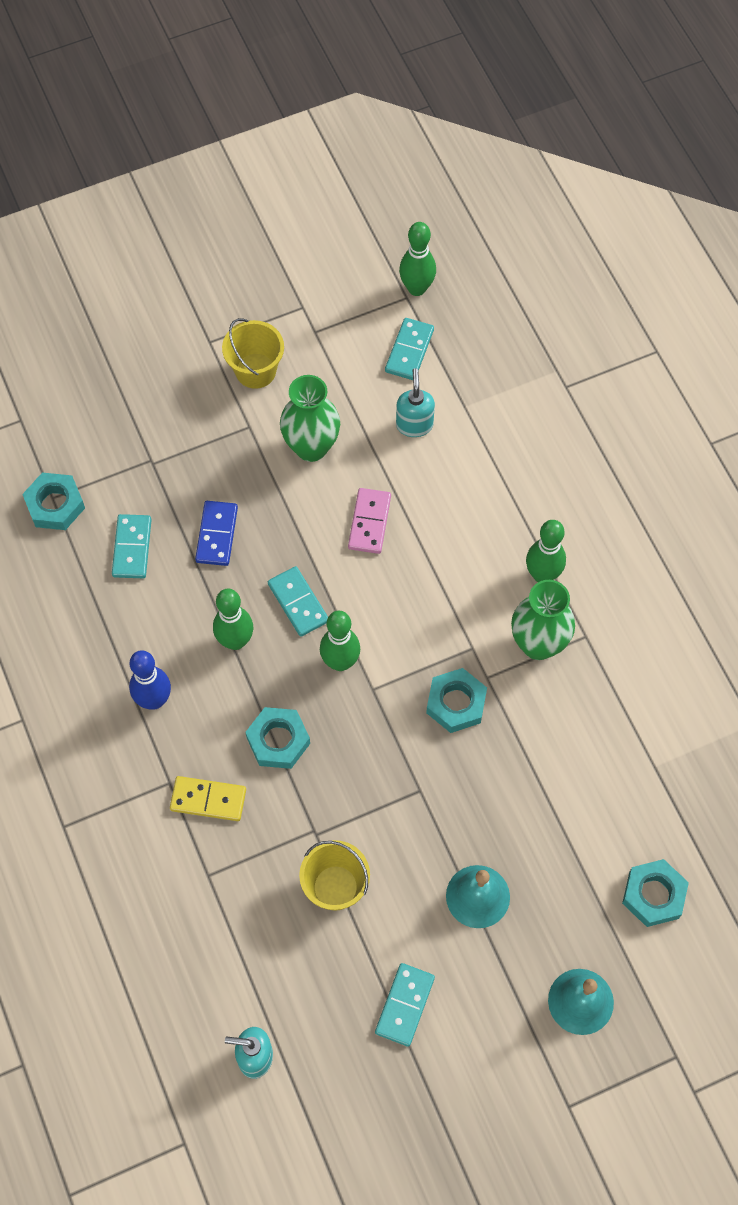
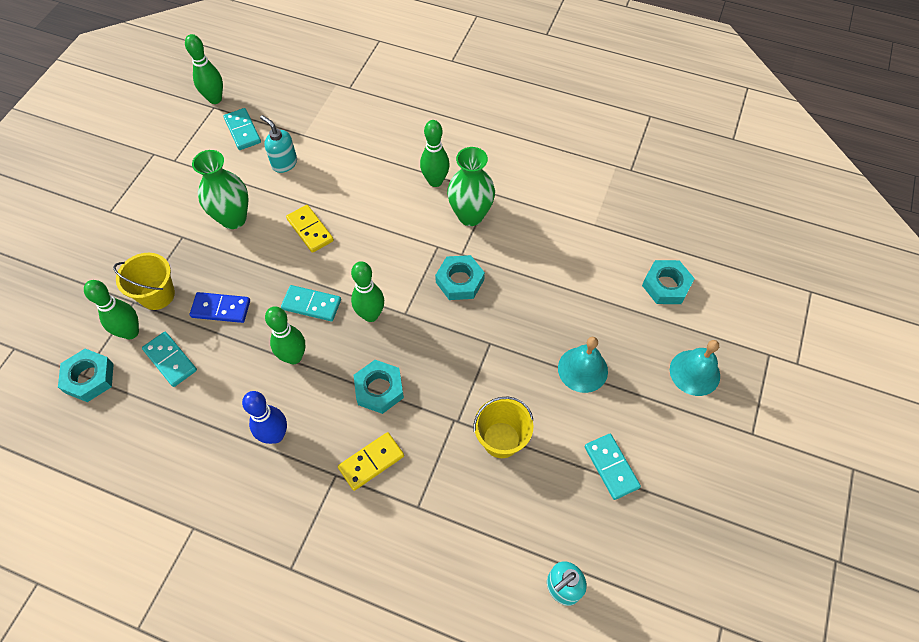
camera: 45 degrees left, 5 degrees down
blue domino [195,501,238,566] -> blue domino turned 45 degrees counterclockwise [190,292,250,323]
yellow bucket [222,318,284,389] -> yellow bucket moved to [113,253,175,310]
pink domino [348,488,391,554] -> yellow domino [286,205,334,253]
none -> green bowling pin [84,280,139,339]

